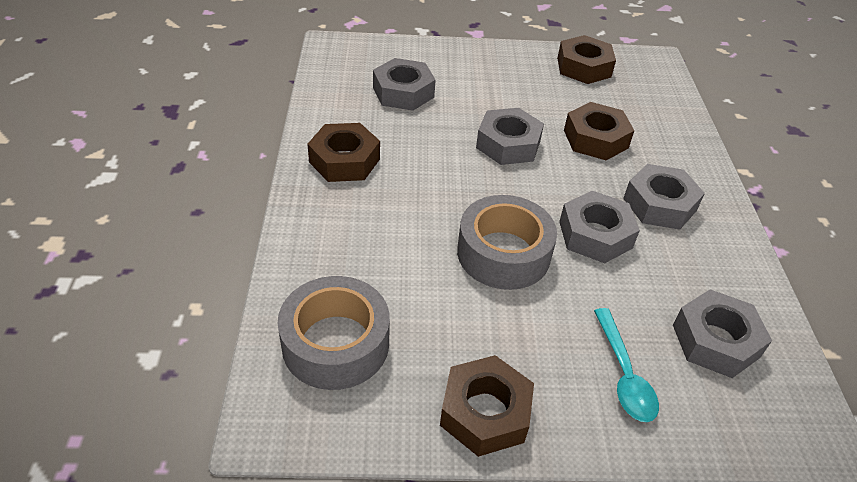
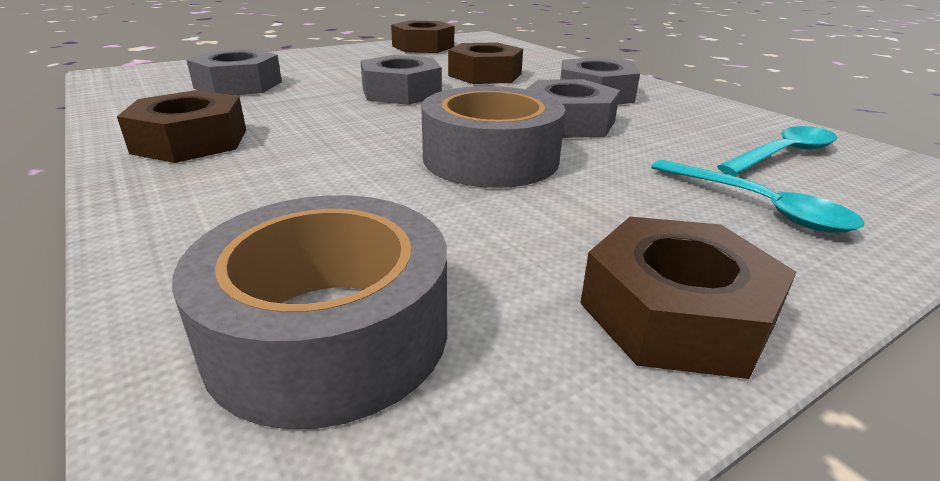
camera: 30 degrees left, 15 degrees down
grey nut [673,289,772,378] -> turquoise spoon [717,126,837,175]

